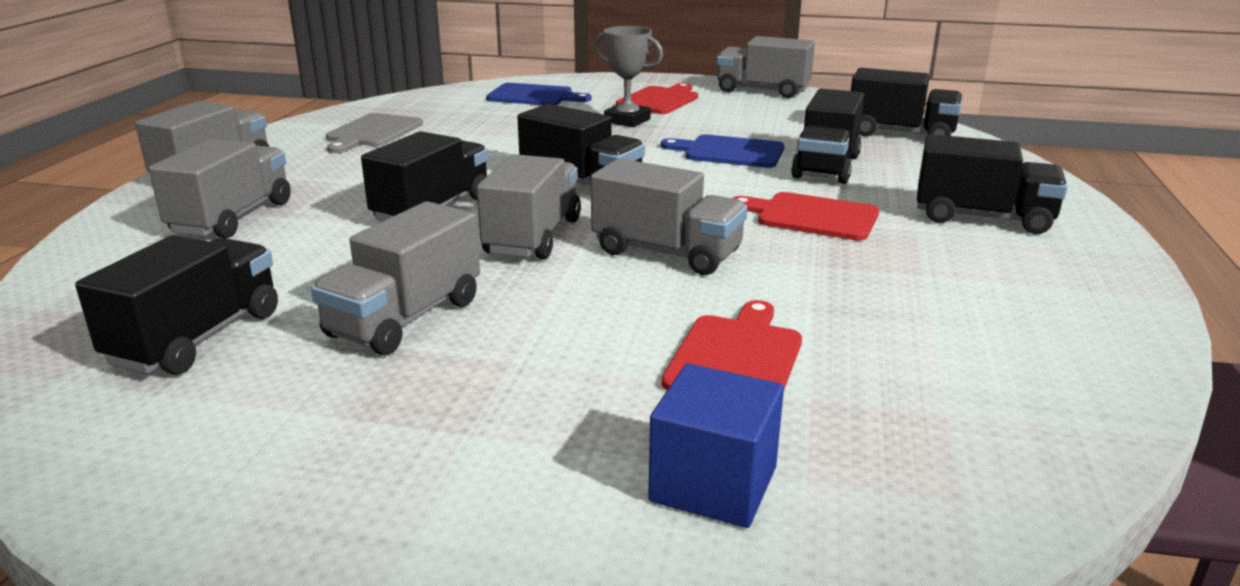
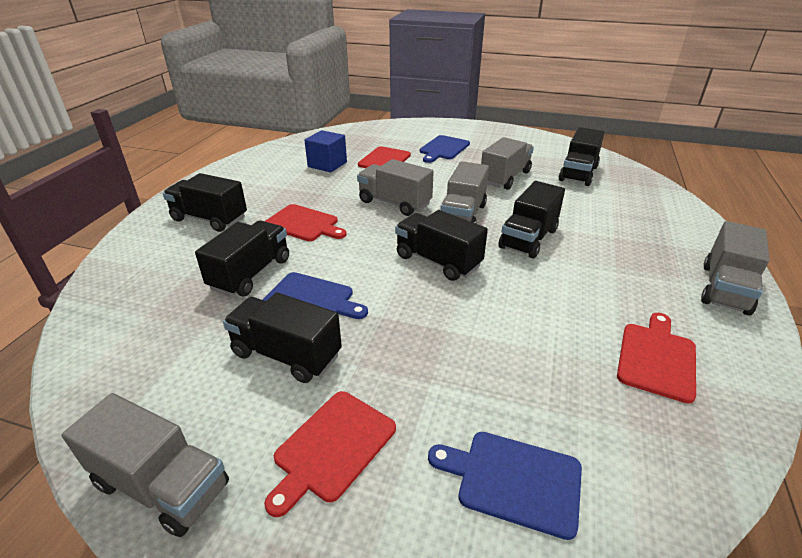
camera: 175 degrees left, 10 degrees up
grey truck [149,139,291,238] -> none
grey cutting board [326,113,423,153] -> red cutting board [617,313,696,404]
grey trophy [594,26,663,127] -> none
blue cube [648,363,784,528] -> blue cube moved to [304,130,347,173]
black truck [851,68,963,136] -> black truck moved to [223,292,342,383]
none -> blue cutting board [420,135,470,163]

